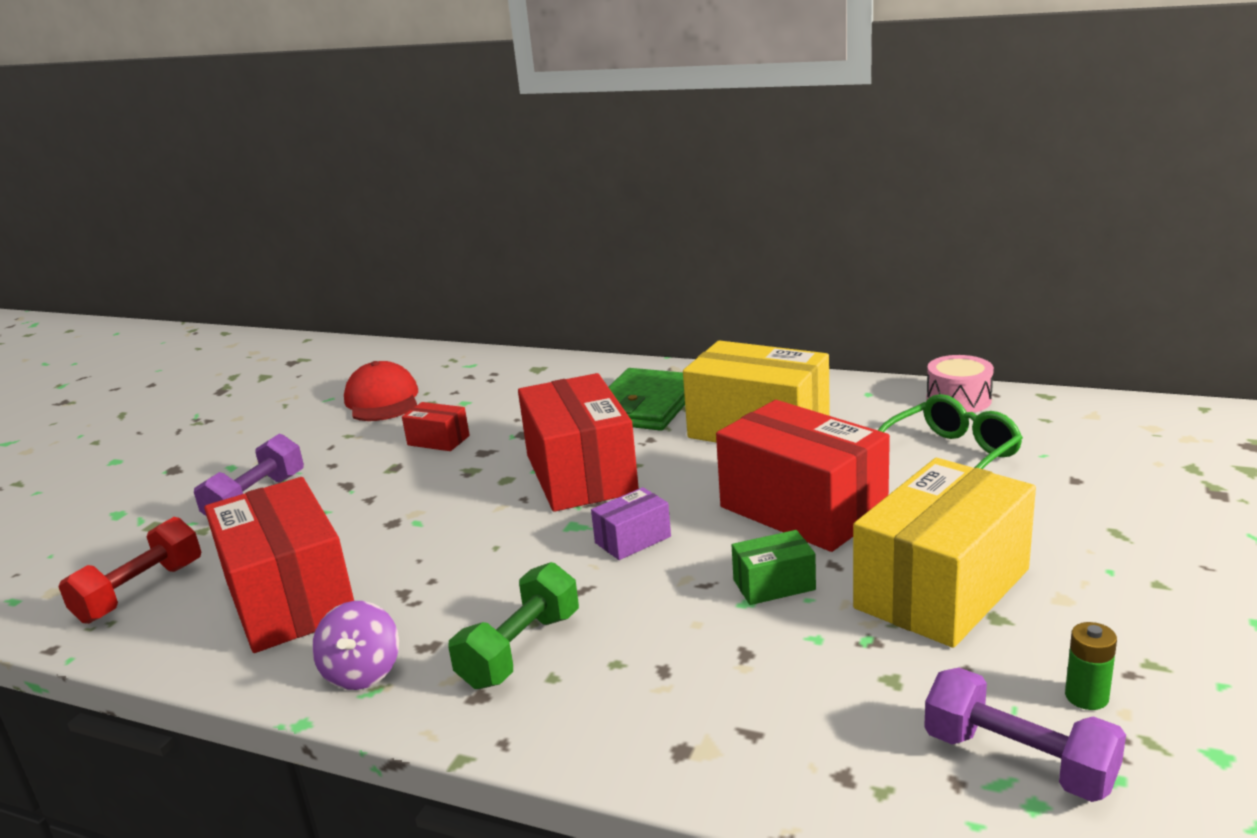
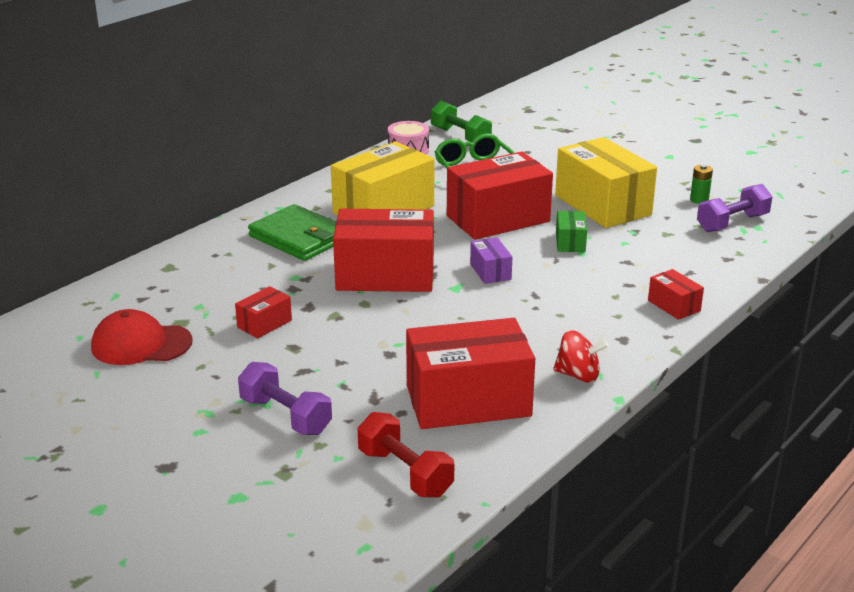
camera: 75 degrees left, 5 degrees up
purple spinning top [312,601,399,690] -> red spinning top [553,330,608,383]
green dumbbell [448,562,579,689] -> green dumbbell moved to [431,101,492,142]
none -> red box [648,269,704,320]

